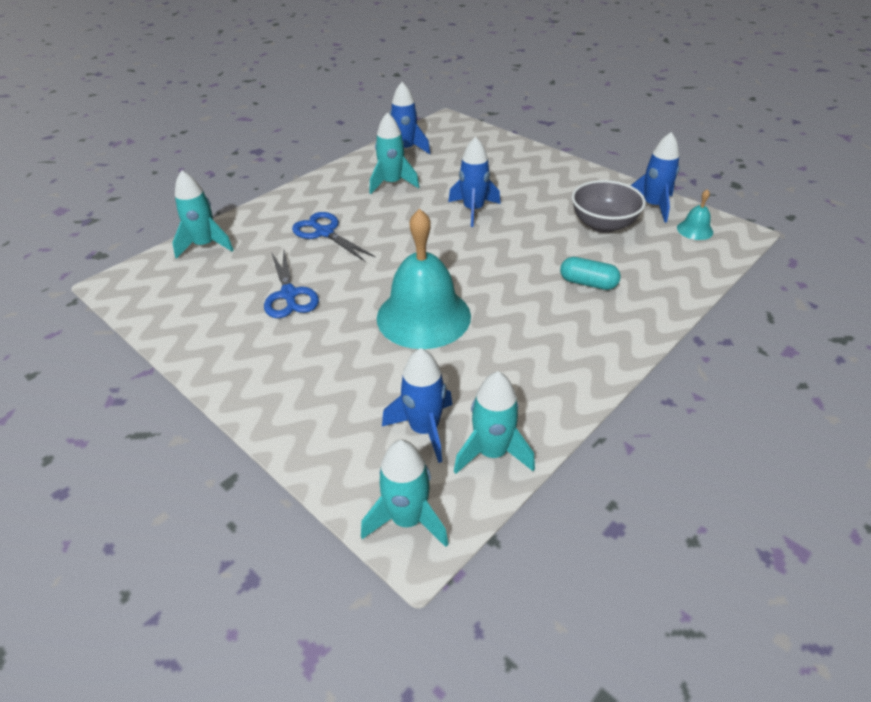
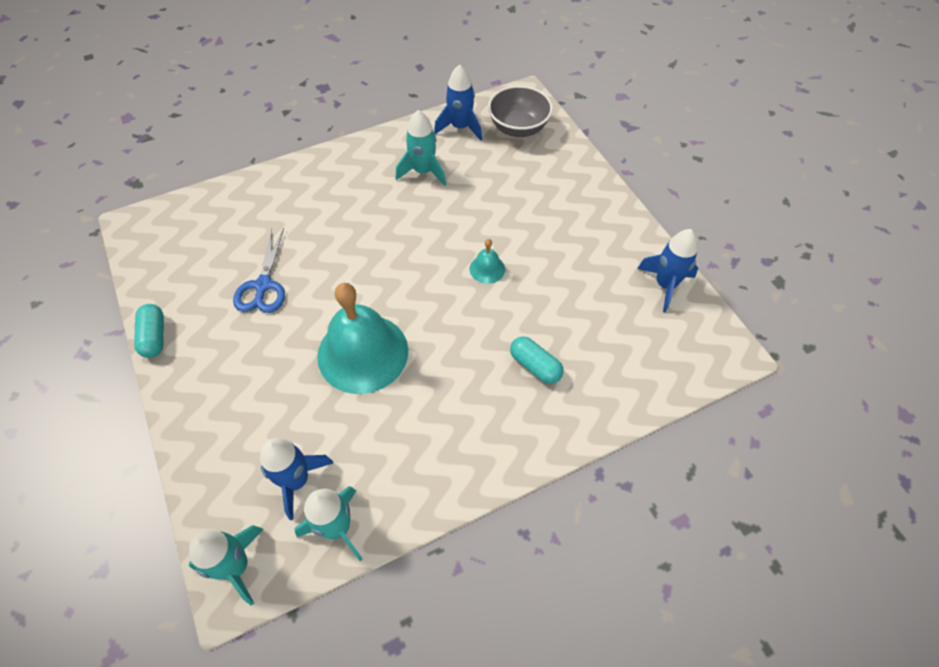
camera: 20 degrees right, 15 degrees up
turquoise rocket [172,170,234,259] -> none
blue scissors [292,212,375,261] -> none
blue rocket [448,136,501,227] -> none
grey bowl [572,180,646,233] -> grey bowl moved to [488,85,553,137]
turquoise bell [677,189,713,240] -> turquoise bell moved to [470,239,505,284]
none -> turquoise capsule [134,304,164,358]

